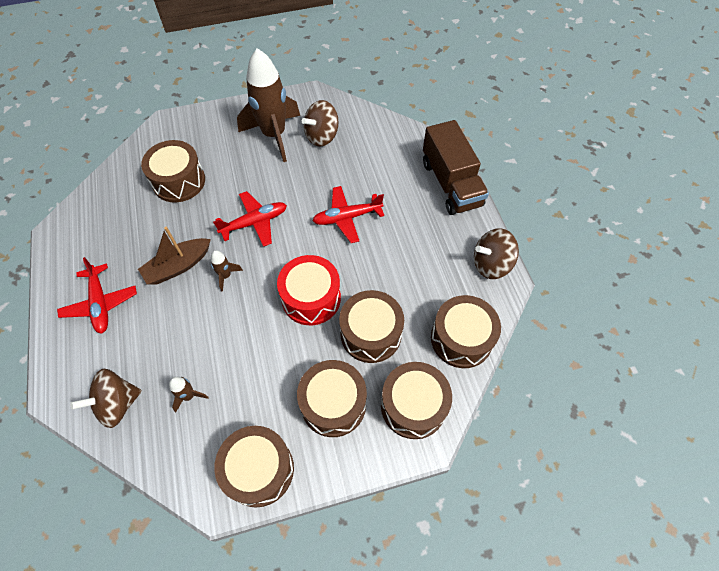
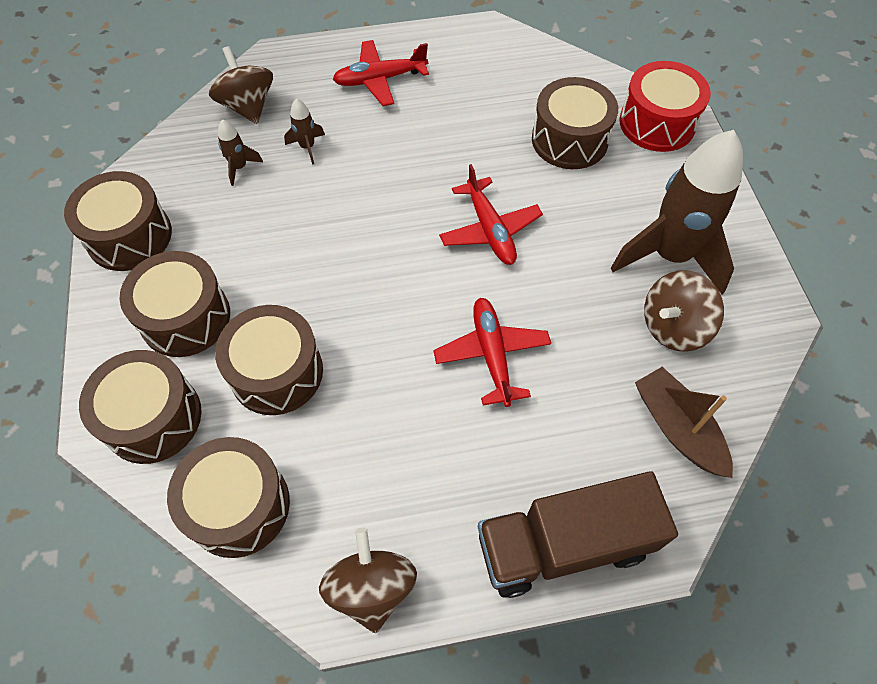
camera: 95 degrees right, 0 degrees up
brown boat [138,227,211,285] -> brown boat moved to [635,367,733,478]
brown rocket [211,250,243,292] -> brown rocket moved to [284,98,325,165]
red drum [277,255,341,325] -> red drum moved to [620,61,711,152]
brown spinning top [302,100,338,147] -> brown spinning top turned 90 degrees counterclockwise [644,270,724,352]

